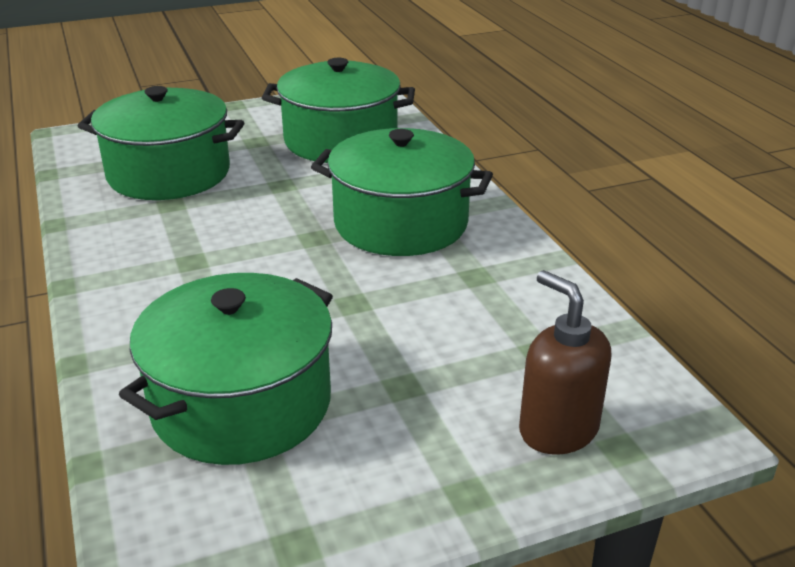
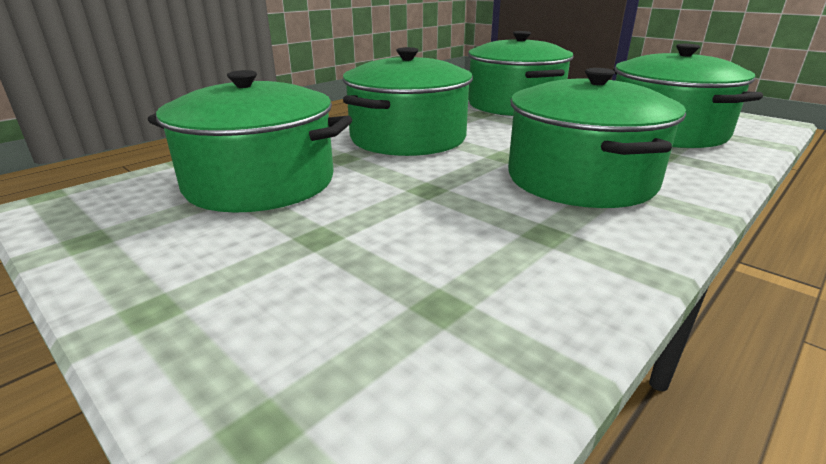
camera: 65 degrees right, 5 degrees down
brown soap dispenser [519,270,611,455] -> none
none -> green pot [343,47,473,156]

